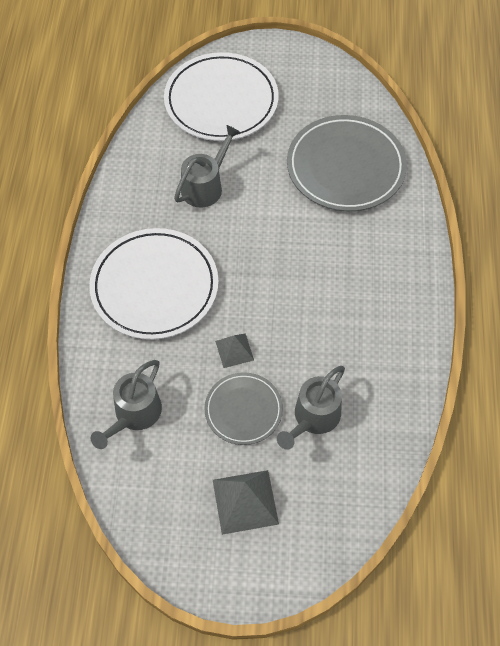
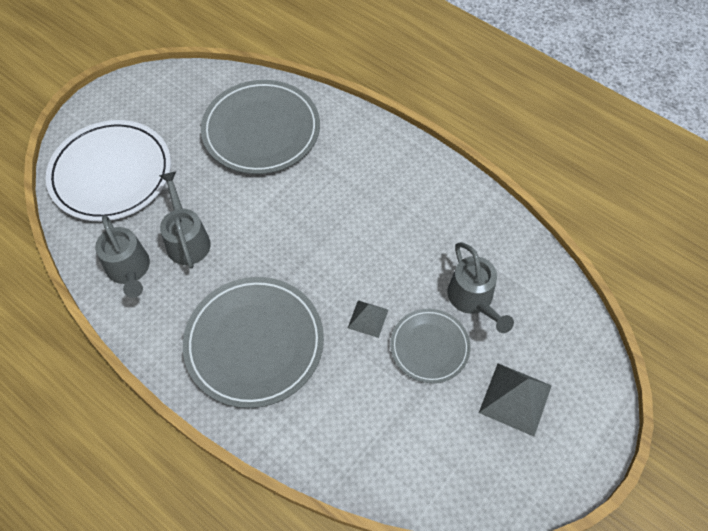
camera: 55 degrees left, 0 degrees up
white plate [89,228,219,340] -> grey plate [183,277,324,408]
grey watering can [91,360,162,449] -> grey watering can moved to [95,215,150,298]

